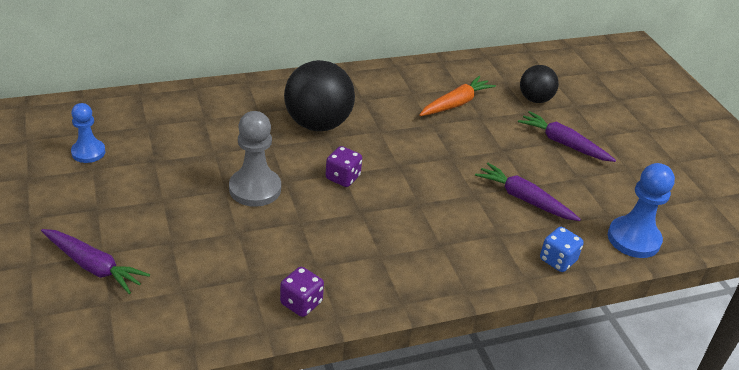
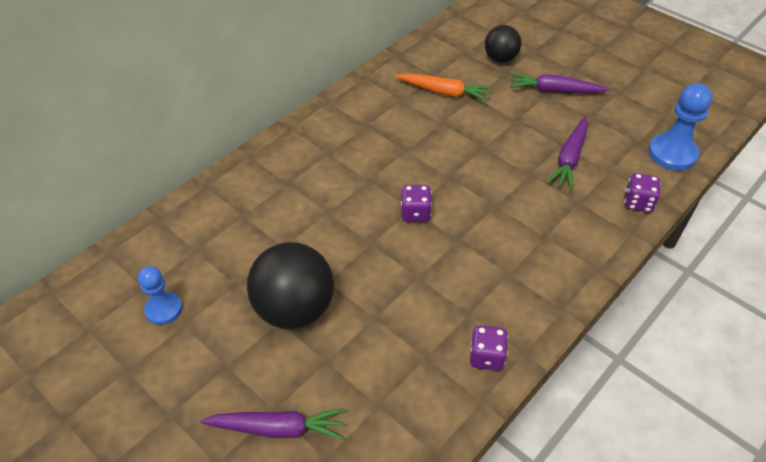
camera: 25 degrees left, 10 degrees up
grey pawn [229,111,281,207] -> none
black ball [284,60,355,131] -> black ball moved to [247,242,334,329]
orange carrot [419,76,496,116] -> orange carrot turned 90 degrees clockwise [395,73,492,102]
purple carrot [475,163,581,221] -> purple carrot turned 75 degrees counterclockwise [547,116,588,190]
blue dice [540,227,584,272] -> purple dice [625,173,661,212]

